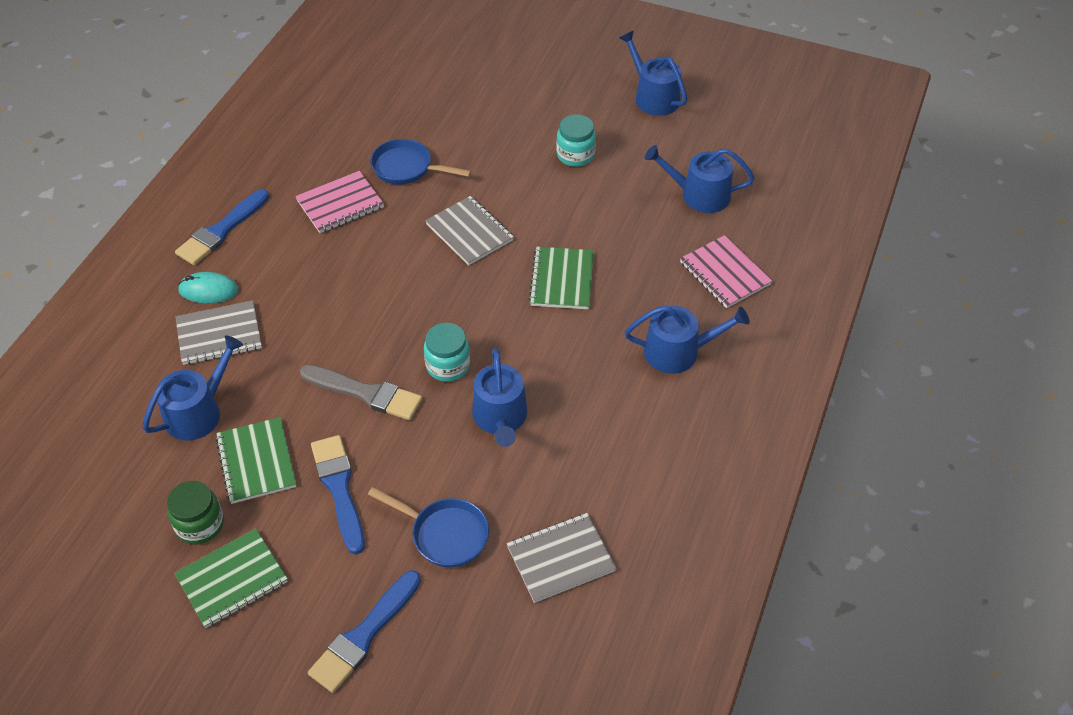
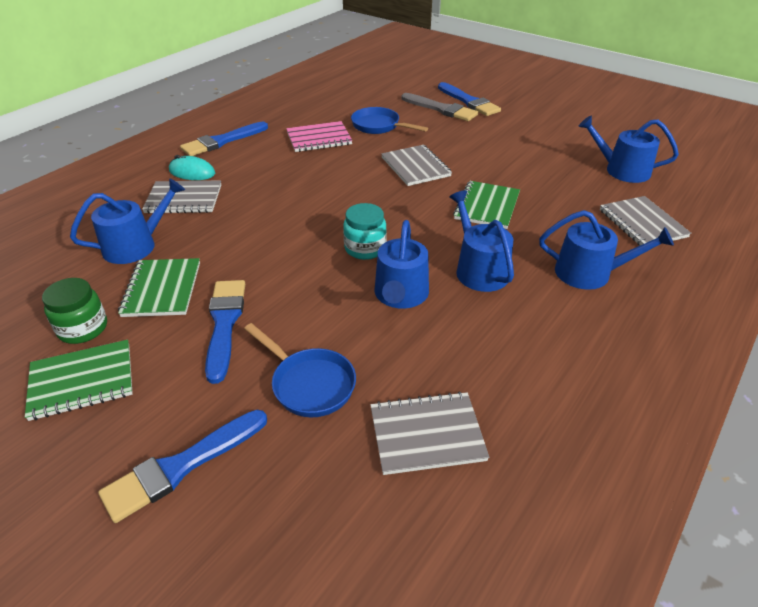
camera: 15 degrees right, 10 degrees down
grey brush [300,365,422,420] -> grey brush moved to [401,93,478,121]
turquoise jar [556,114,596,167] -> none
blue watering can [620,31,687,116] -> blue watering can moved to [449,190,514,292]
pink notebook [680,235,772,308] -> grey notebook [600,196,691,246]
none -> blue brush [438,82,501,116]

